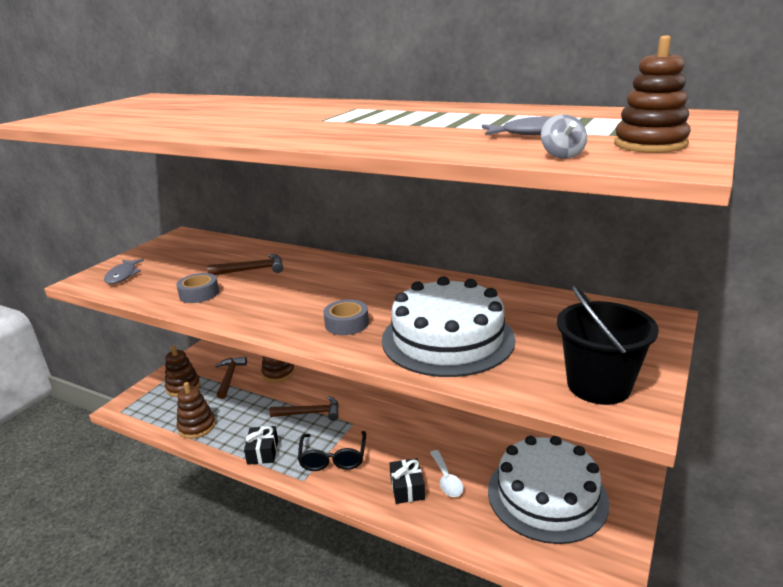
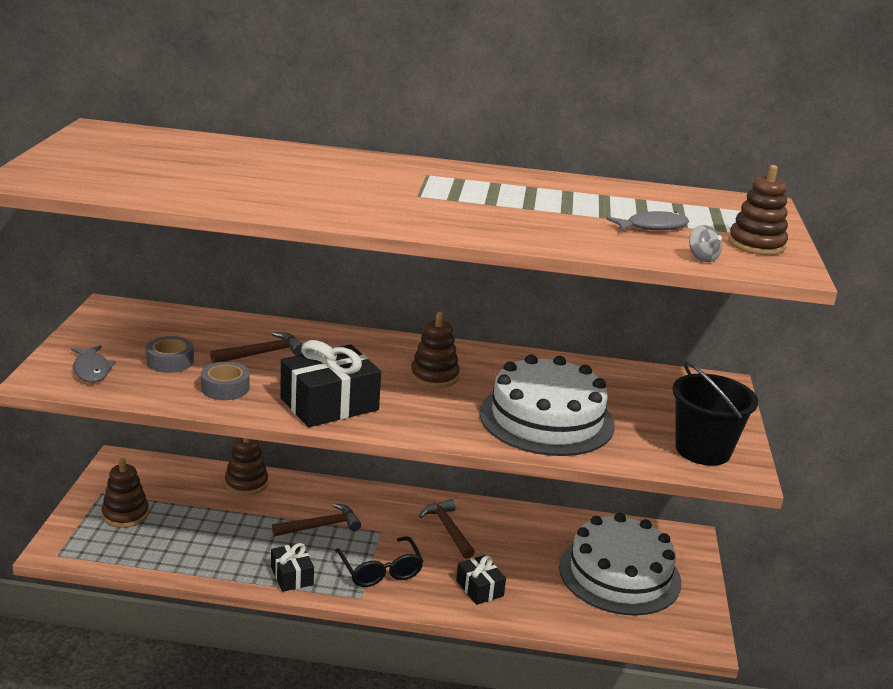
camera: 25 degrees left, 0 degrees up
brown stacking toy [177,382,216,439] -> brown stacking toy moved to [411,312,460,388]
brown hammer [216,357,247,399] -> brown hammer moved to [419,499,475,559]
grey tape [323,299,369,335] -> grey tape moved to [146,336,194,373]
white spoon [430,450,463,497] -> none
none -> black gift [280,340,381,427]

